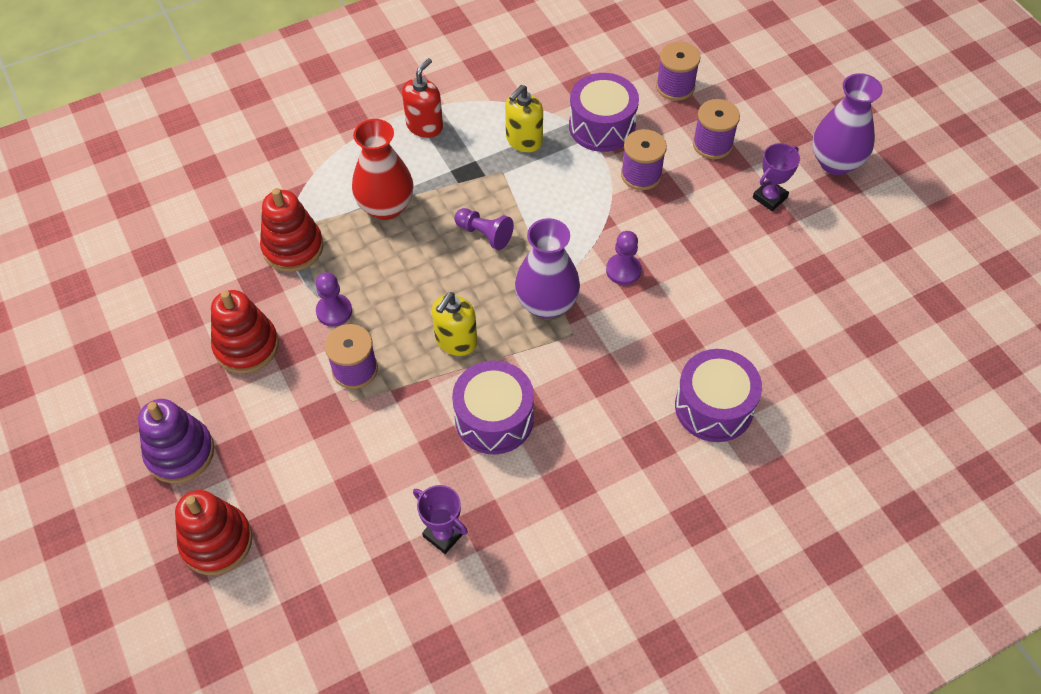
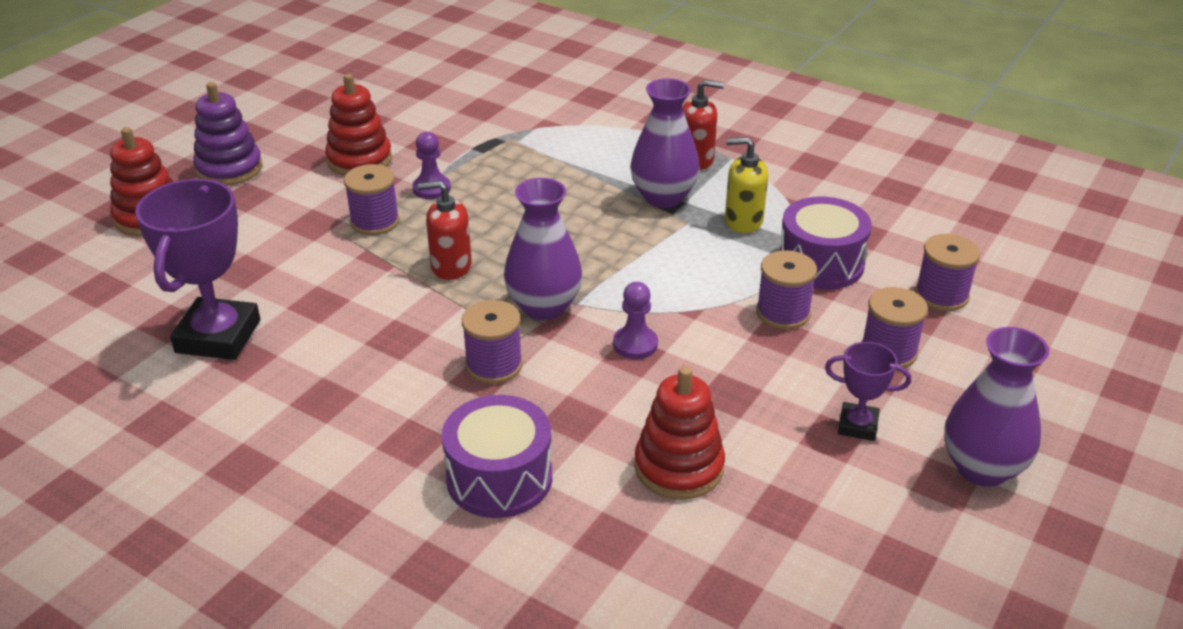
camera: 60 degrees right, 20 degrees down
red stacking toy [260,188,324,272] -> red stacking toy moved to [634,366,725,500]
red vase [352,119,414,220] -> none
purple trophy [413,485,468,554] -> purple trophy [135,179,260,360], size x1.93
yellow soap dispenser [432,292,477,356] -> red soap dispenser [418,180,472,280]
purple drum [452,361,534,454] -> none
purple pawn [454,208,514,250] -> none
none -> purple spool [462,300,523,384]
none -> purple vase [630,78,700,208]

